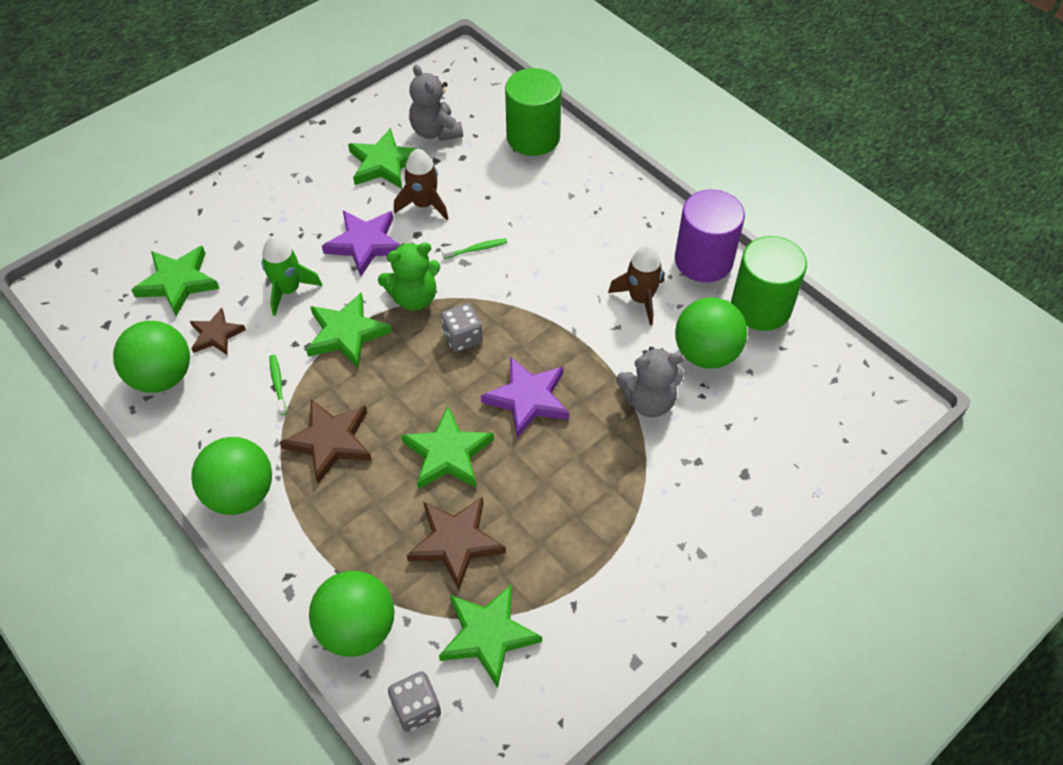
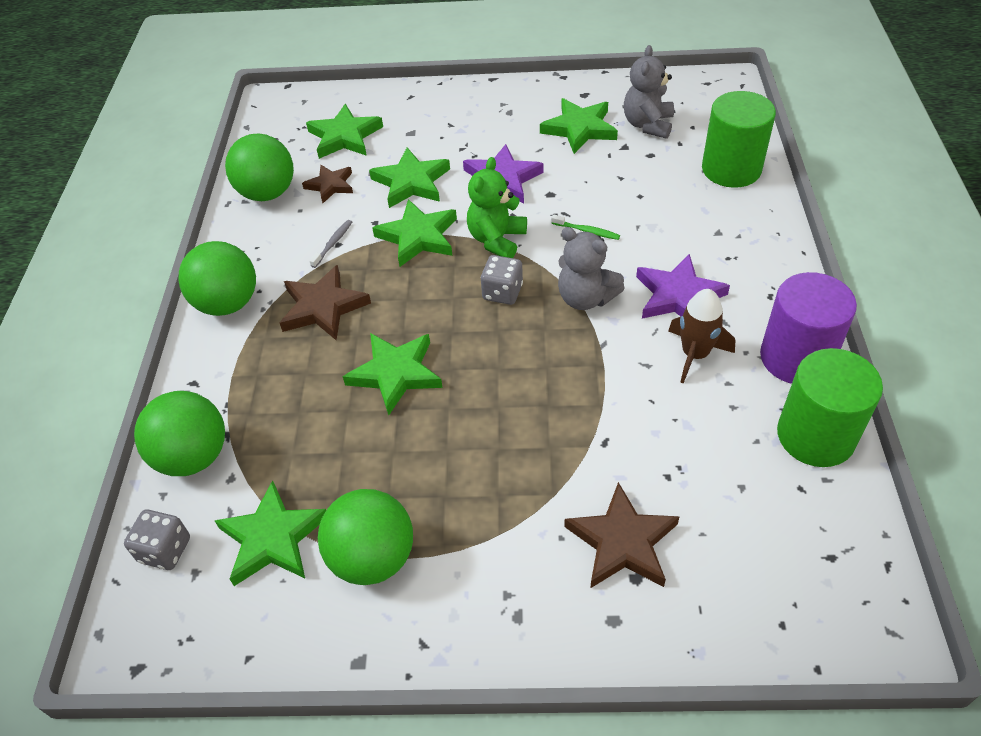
camera: 45 degrees right, 5 degrees down
green rocket [262,236,322,316] -> green star [369,148,450,208]
green toothbrush [270,355,287,415] -> grey toothbrush [309,220,352,268]
green teddy bear [378,242,440,311] -> green teddy bear turned 90 degrees clockwise [467,157,527,258]
brown rocket [394,149,448,220] -> none
brown star [406,497,506,590] -> brown star moved to [564,482,680,588]
purple star [481,357,569,438] -> purple star moved to [636,254,730,319]
grey teddy bear [616,347,684,417] -> grey teddy bear moved to [558,227,625,310]
green ball [675,297,747,369] -> green ball moved to [318,489,413,585]

